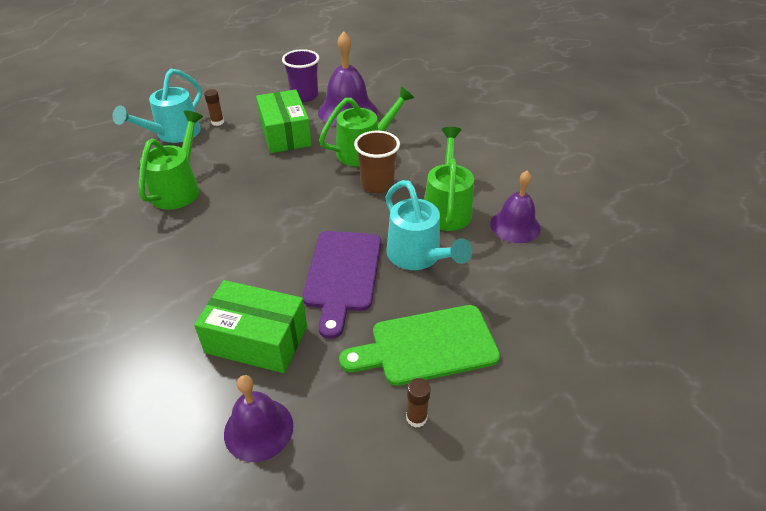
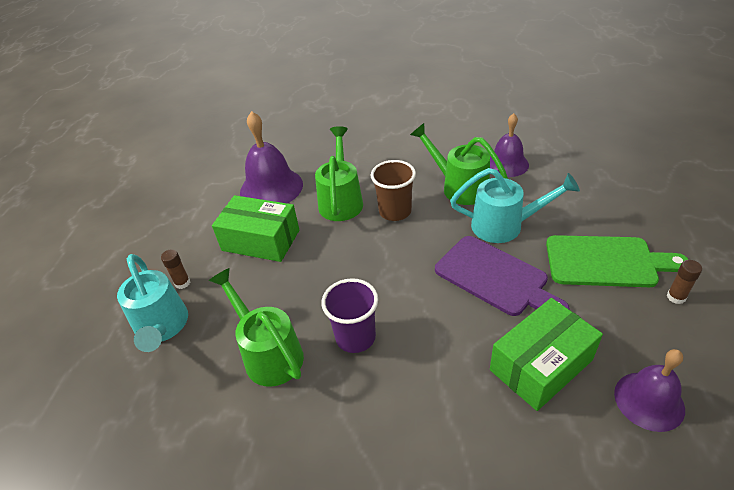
camera: 50 degrees left, 0 degrees up
purple cup [282,49,319,102] -> purple cup moved to [322,278,378,353]
green cutting board [339,305,500,386] -> green cutting board turned 105 degrees counterclockwise [546,235,689,287]

